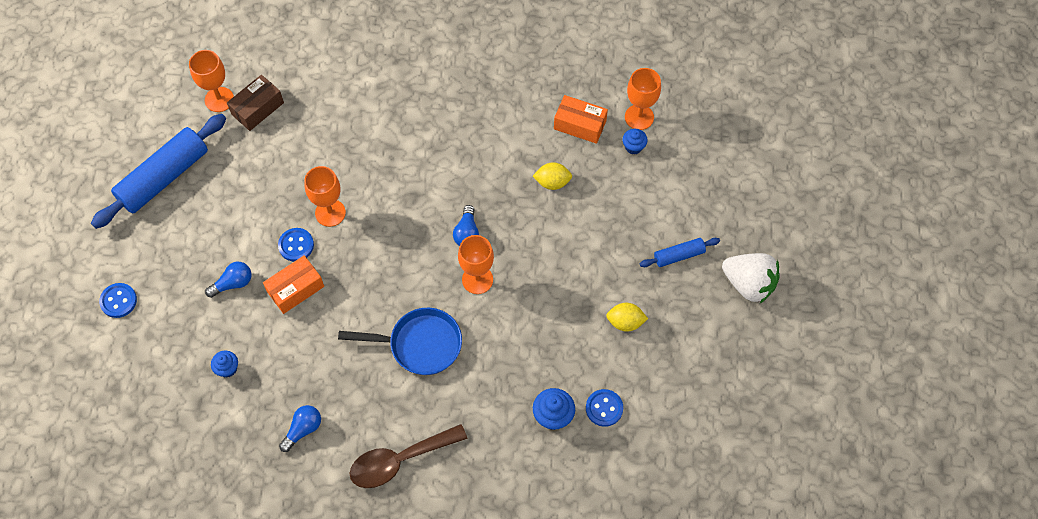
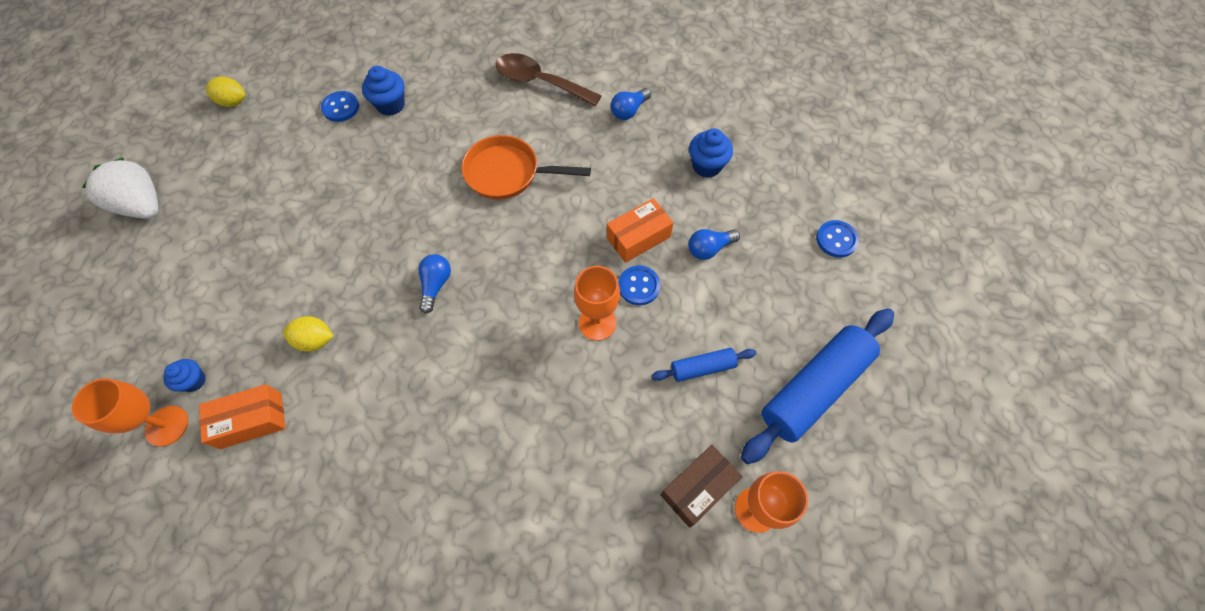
camera: 175 degrees left, 0 degrees up
blue cupcake [211,351,238,378] -> blue cupcake [689,128,733,178], size x1.53
blue pan [338,308,462,375] -> orange pan [461,135,591,200]
brown spoon [350,424,467,488] -> brown spoon turned 135 degrees counterclockwise [496,53,602,106]
orange goblet [458,235,494,294] -> none
orange box [554,95,608,144] -> orange box turned 45 degrees counterclockwise [199,384,285,449]
yellow lemon [606,303,648,332] -> yellow lemon moved to [205,76,245,107]
blue rolling pin [640,238,720,267] -> blue rolling pin moved to [651,348,756,382]

